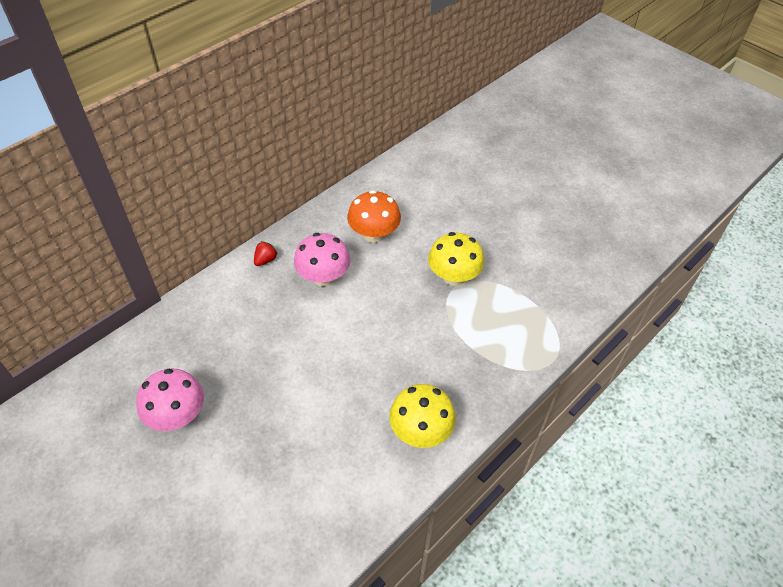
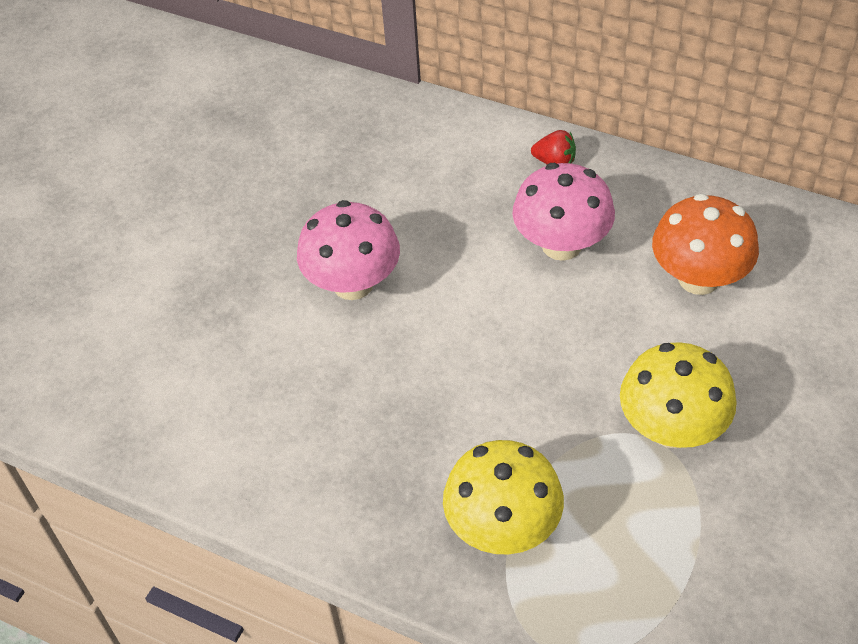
camera: 75 degrees right, 0 degrees up
pink mushroom [136,368,204,431] -> pink mushroom moved to [297,200,400,300]
yellow mushroom [389,384,456,448] -> yellow mushroom moved to [443,440,564,554]

